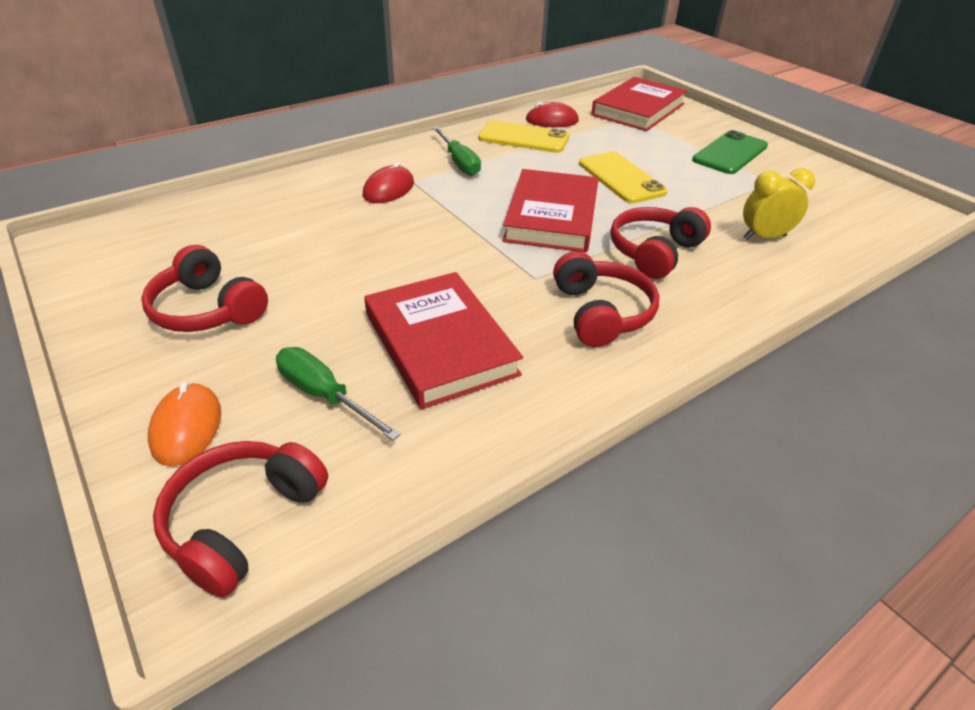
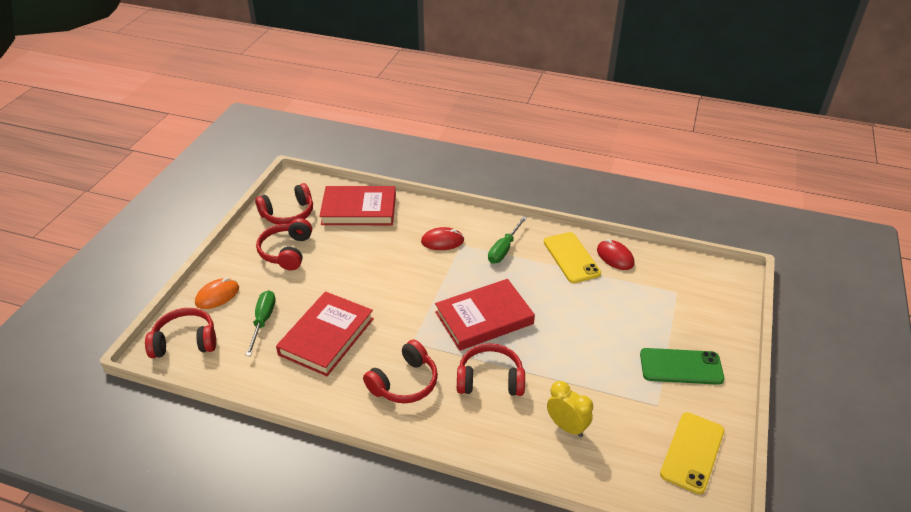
camera: 55 degrees right, 0 degrees up
yellow phone [579,152,667,203] -> yellow phone moved to [660,412,724,494]
red book [591,77,687,131] -> red book moved to [319,186,396,225]
none -> red headphones [255,183,313,225]

